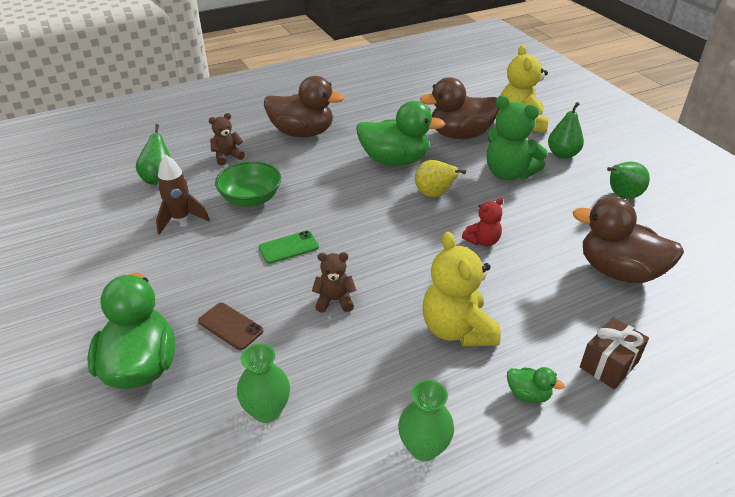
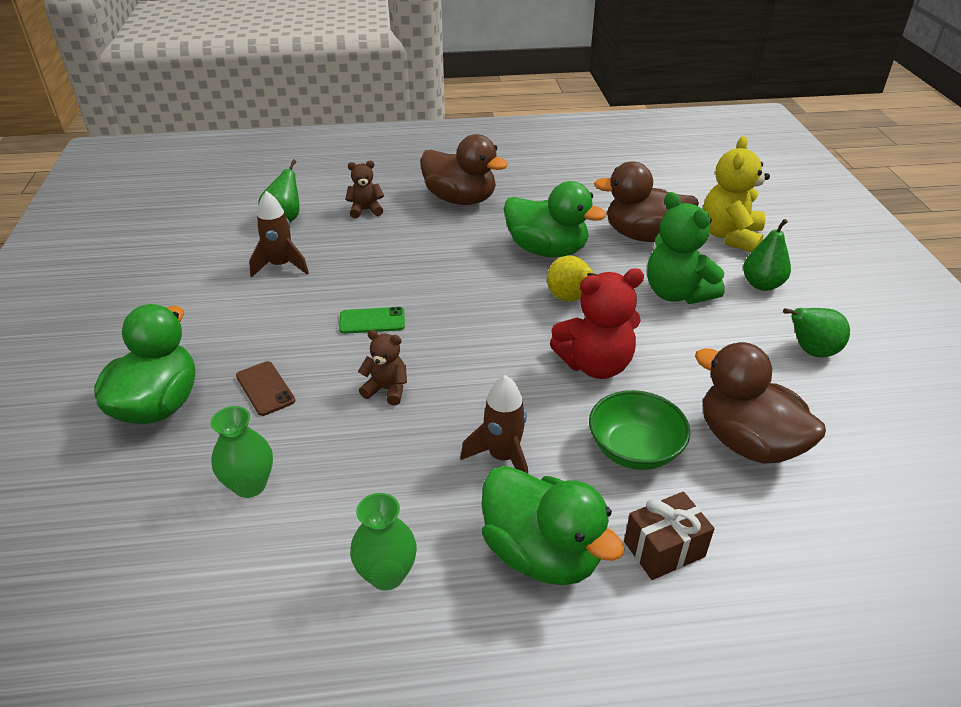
camera: 20 degrees right, 0 degrees up
green bowl [215,161,281,207] -> green bowl moved to [589,390,690,470]
yellow teddy bear [422,232,501,347] -> brown rocket [460,375,528,473]
red teddy bear [462,197,503,247] -> red teddy bear [550,268,644,379], size x1.82
green duck [507,367,565,403] -> green duck [482,466,625,585], size x2.32

